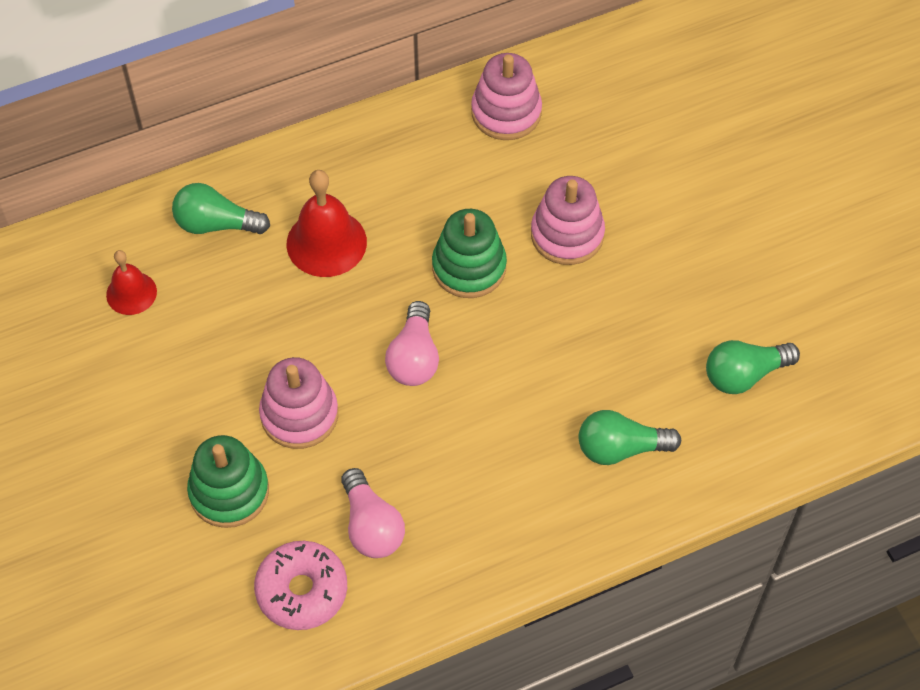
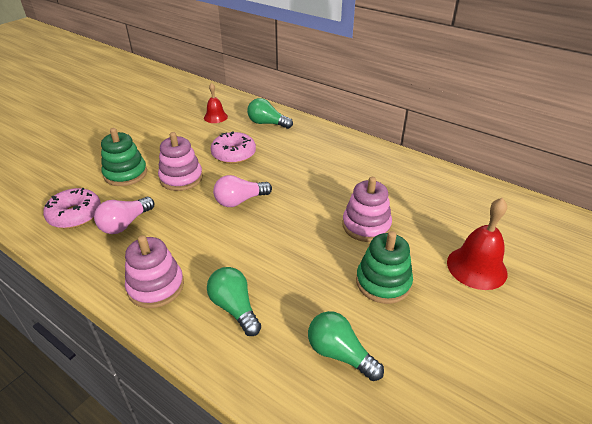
camera: 60 degrees right, 20 degrees down
green light bulb [172,183,270,234] -> green light bulb turned 45 degrees counterclockwise [247,98,293,129]
red bell [287,170,367,277] -> red bell moved to [447,198,507,290]
green stacking toy [432,209,507,298] -> green stacking toy moved to [356,231,413,304]
pink stacking toy [471,53,542,140] -> pink stacking toy moved to [125,235,184,308]
none -> pink donut [211,131,256,164]

